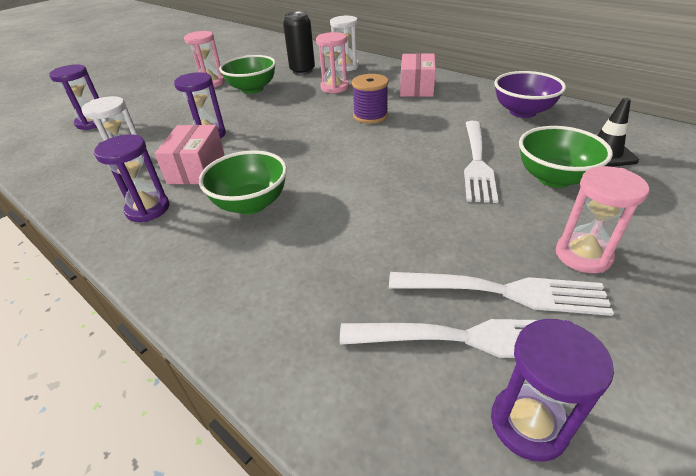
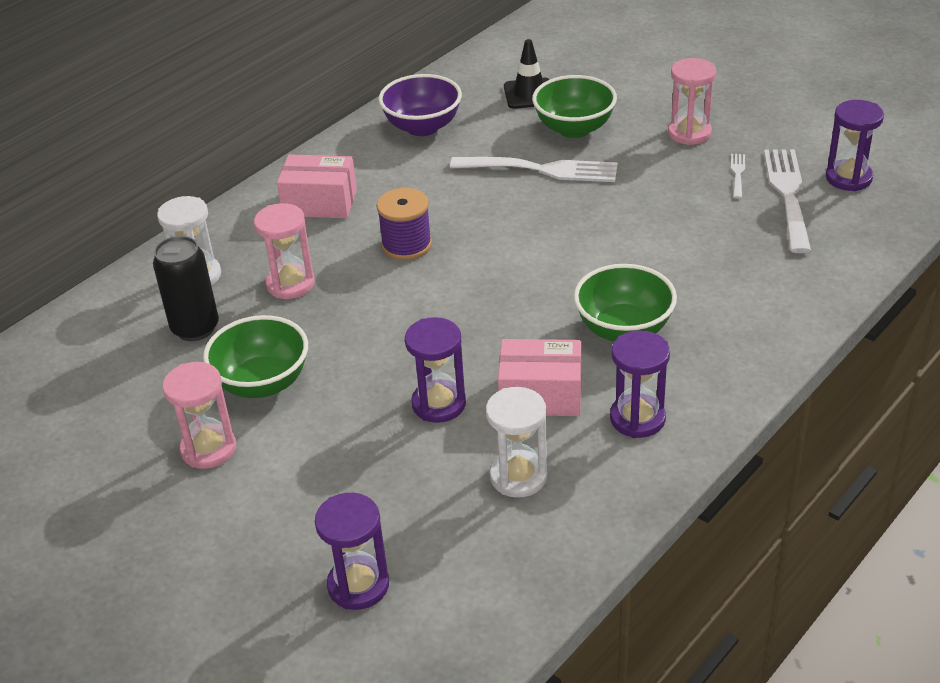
camera: 90 degrees left, 0 degrees up
white fork [389,272,614,316] -> white fork [731,154,745,199], size x0.45

